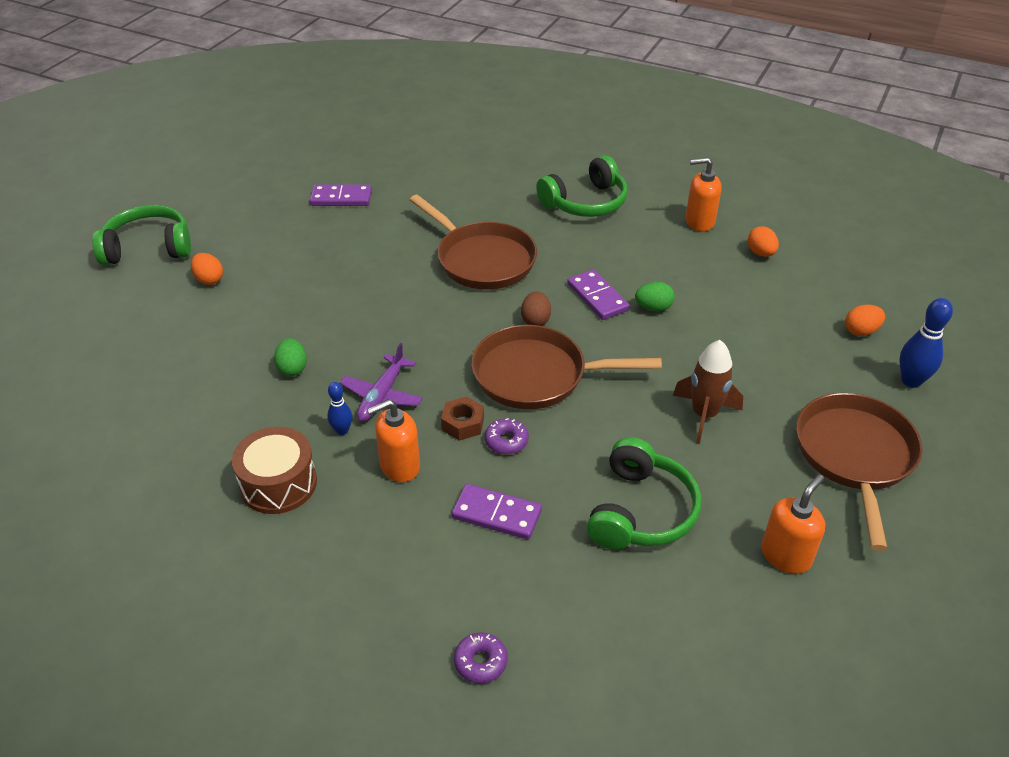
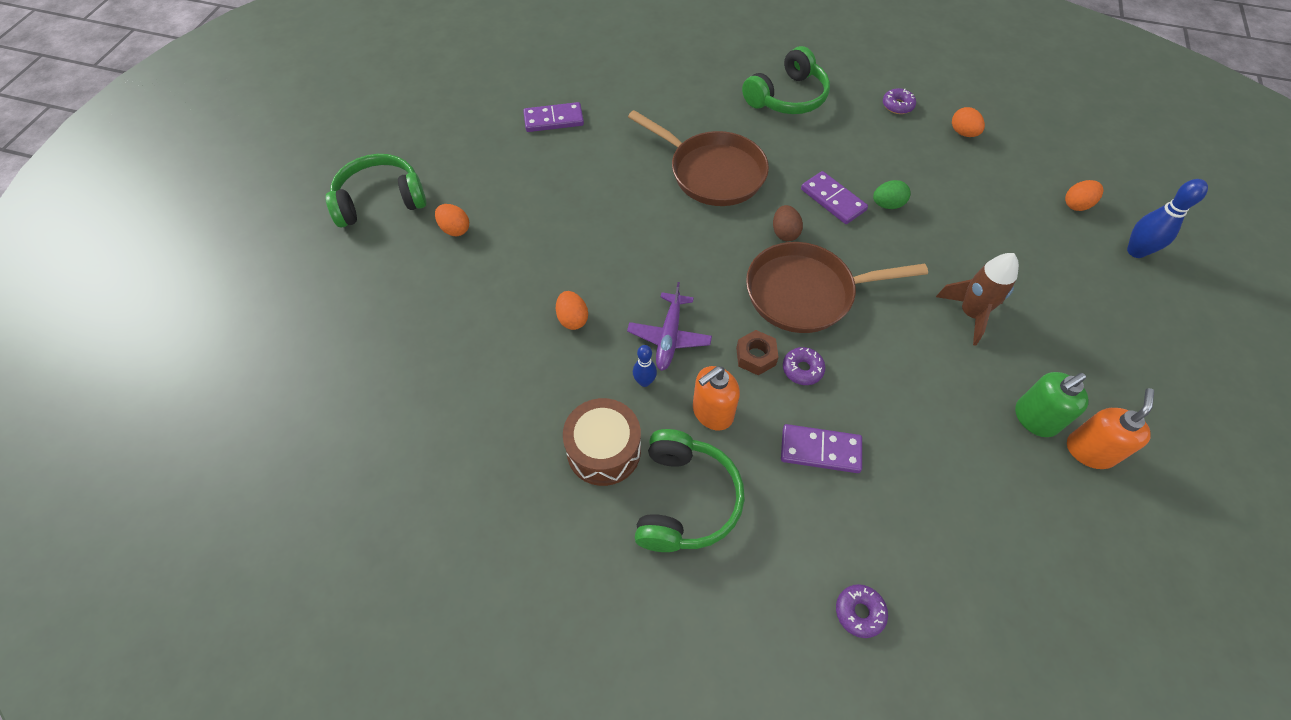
camera: 10 degrees left, 15 degrees up
green egg [274,338,307,376] -> orange egg [556,291,588,330]
green headphones [587,437,701,549] -> green headphones moved to [635,429,745,552]
orange soap dispenser [686,157,721,231] -> purple donut [883,88,916,114]
brown pan [796,393,923,551] -> none
none -> green soap dispenser [1015,372,1088,437]

